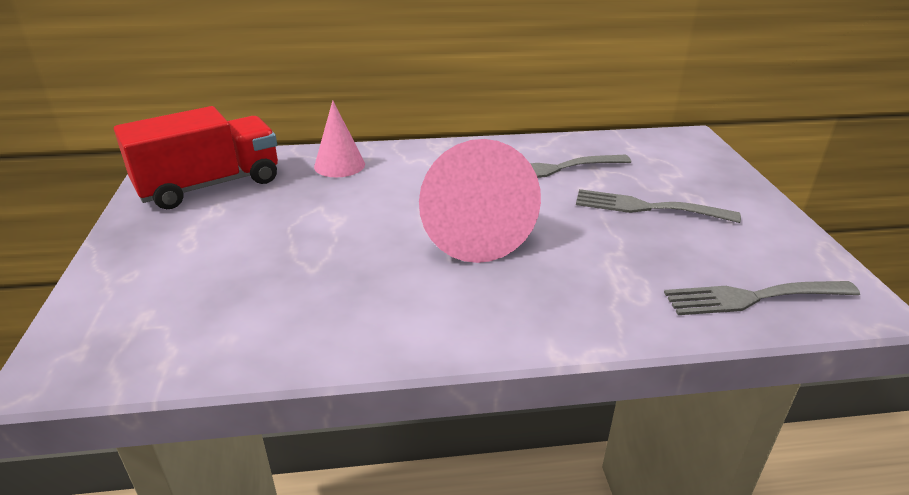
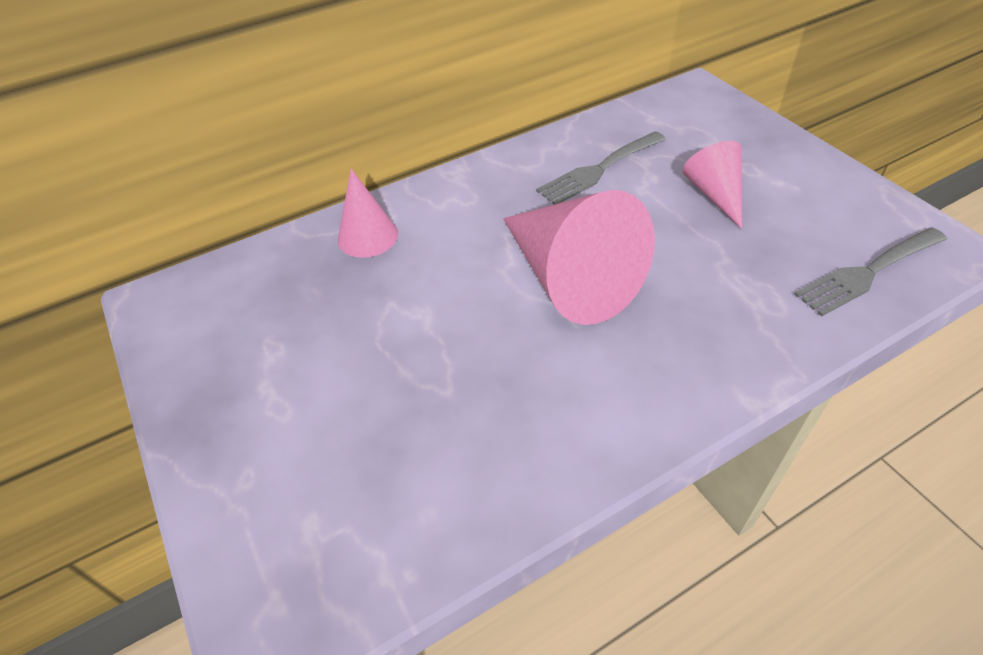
camera: 20 degrees left, 15 degrees up
red truck [114,106,278,209] -> none
grey fork [576,189,741,223] -> pink cone [683,141,742,229]

